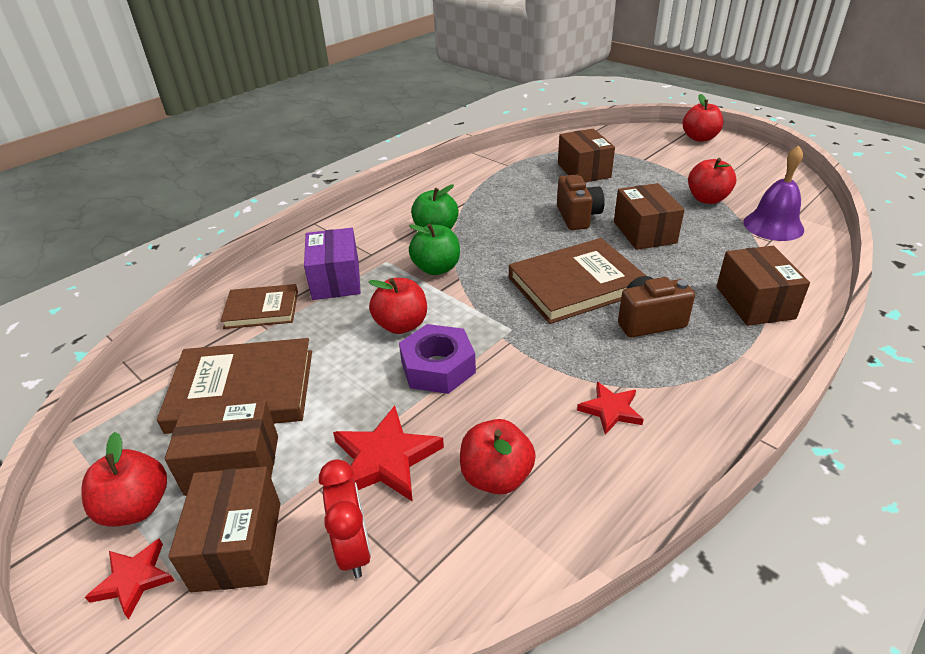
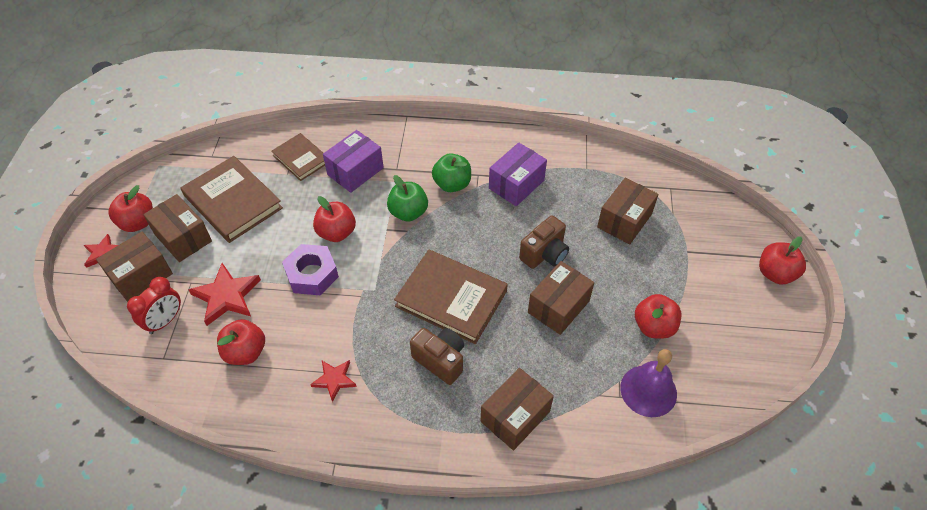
camera: 50 degrees right, 15 degrees up
none -> purple box [489,142,547,206]

